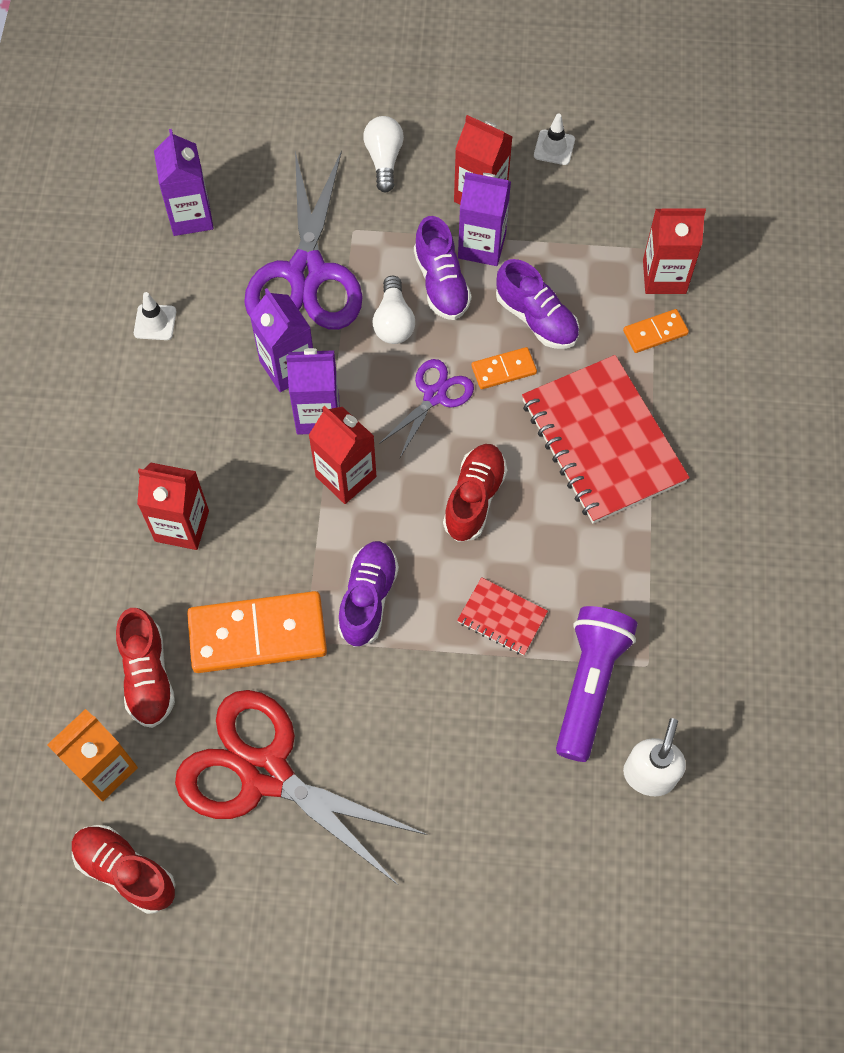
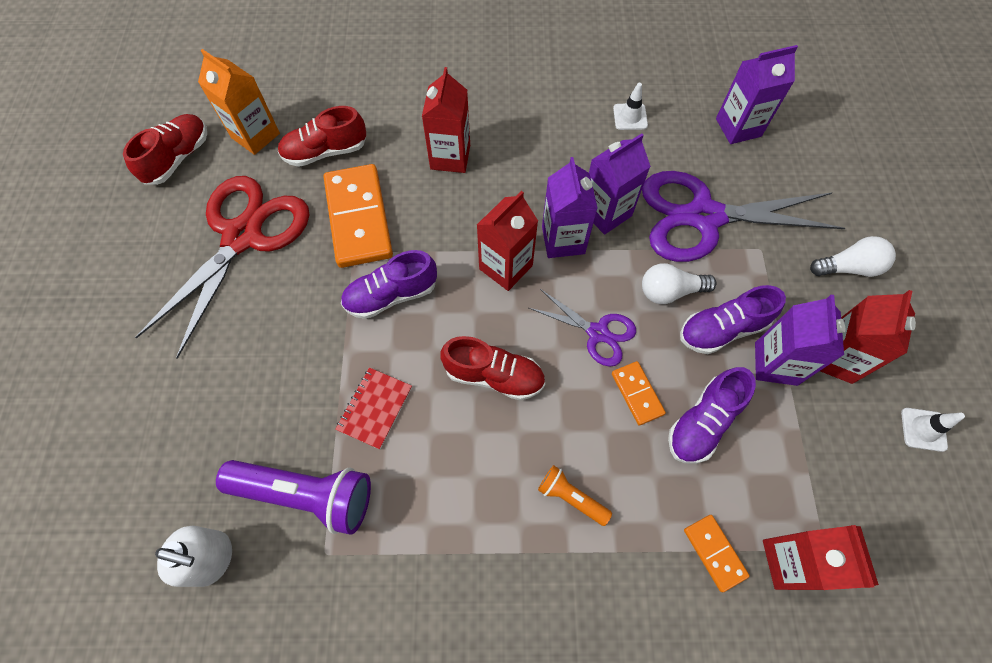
camera: 85 degrees right, 0 degrees up
purple shoe [338,541,399,647] -> purple shoe turned 150 degrees clockwise [341,250,437,319]
red notebook [522,355,690,523] -> orange flashlight [538,465,612,526]

